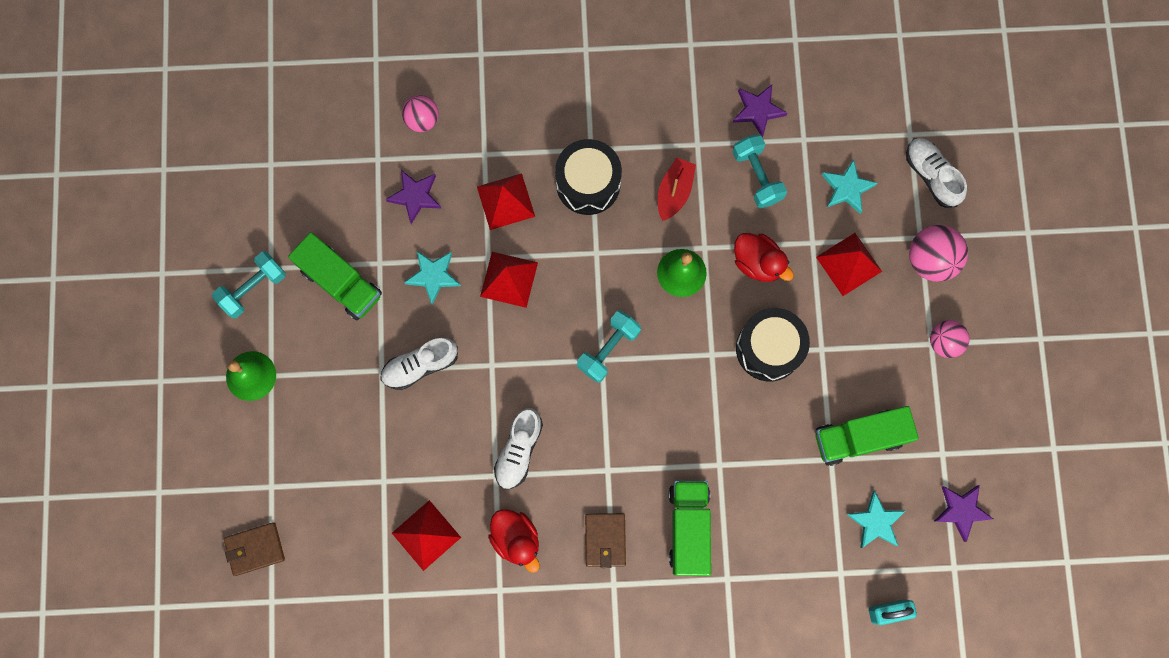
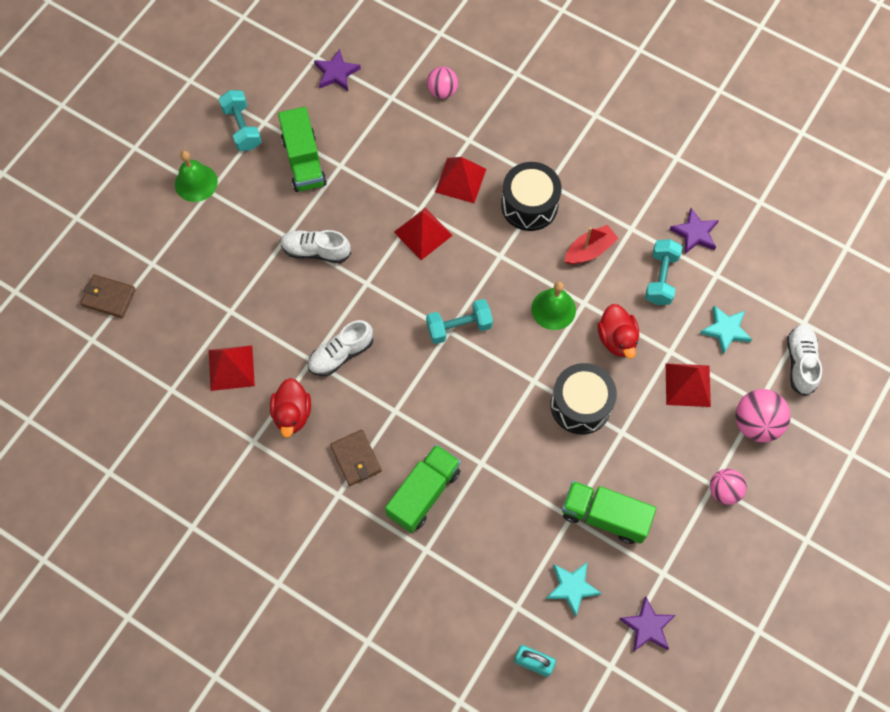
camera: 35 degrees right, 10 degrees down
turquoise dumbbell [212,251,286,318] -> turquoise dumbbell turned 75 degrees clockwise [219,90,262,151]
purple star [386,170,442,224] -> purple star moved to [314,49,361,91]
turquoise star [404,251,461,304] -> none
brown wallet [585,513,626,568] -> brown wallet turned 60 degrees counterclockwise [330,430,382,486]

